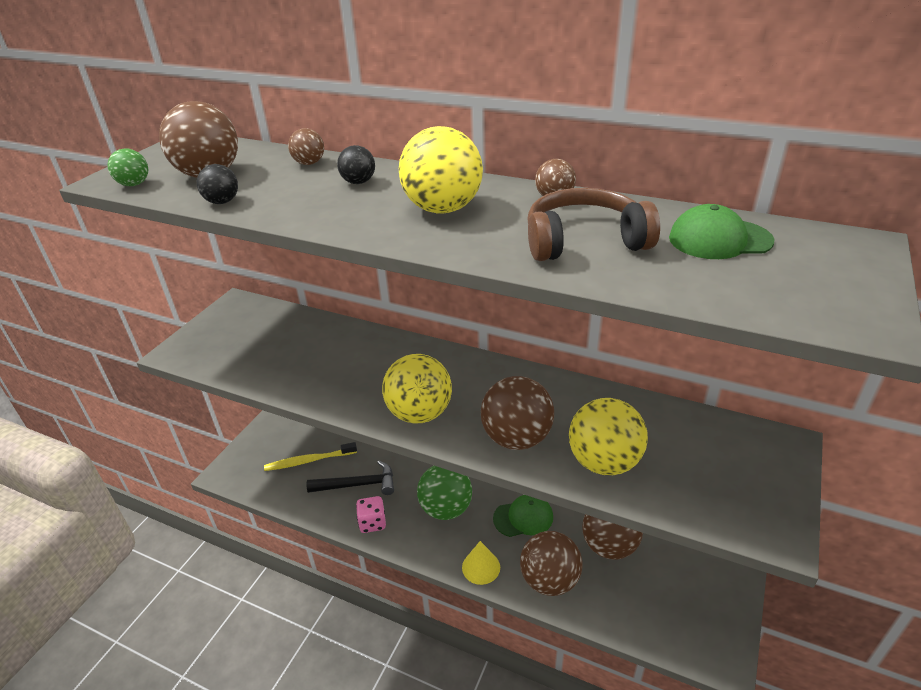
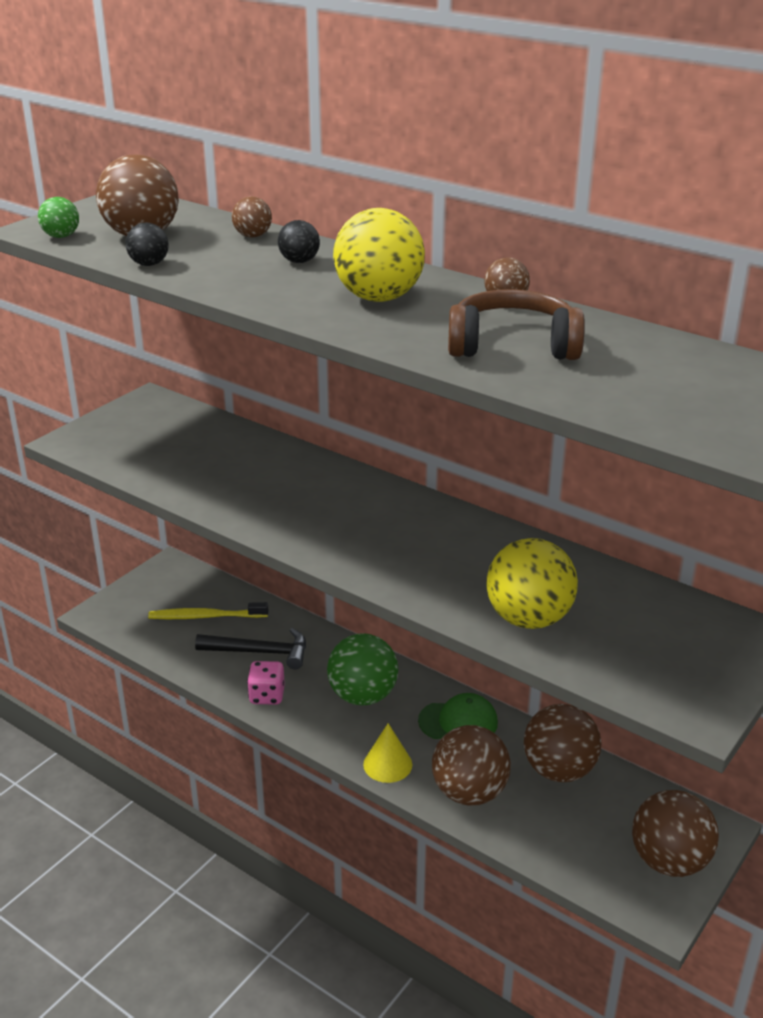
camera: 10 degrees right, 5 degrees down
yellow ball [382,354,452,423] -> none
brown ball [481,376,554,450] -> brown ball moved to [632,790,719,877]
green cap [669,204,775,259] -> none

